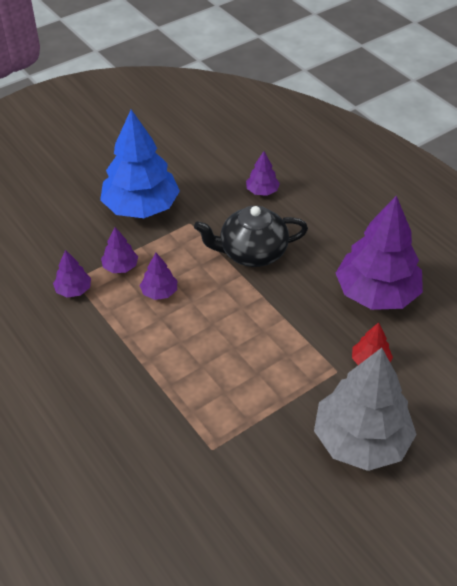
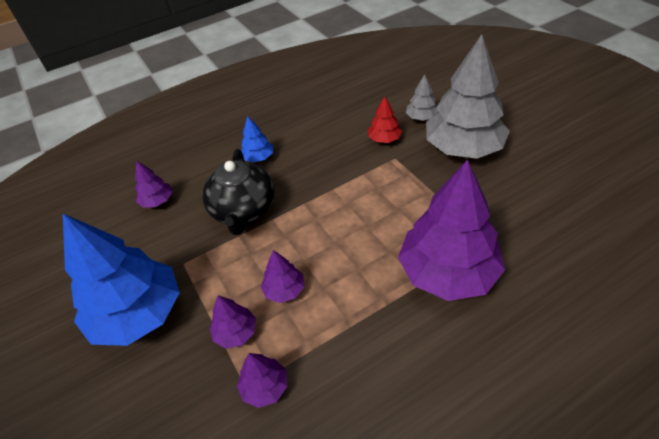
camera: 80 degrees left, 0 degrees up
purple tree [336,196,423,310] -> purple tree moved to [398,159,505,301]
none -> blue tree [241,116,273,163]
none -> grey tree [406,74,439,121]

